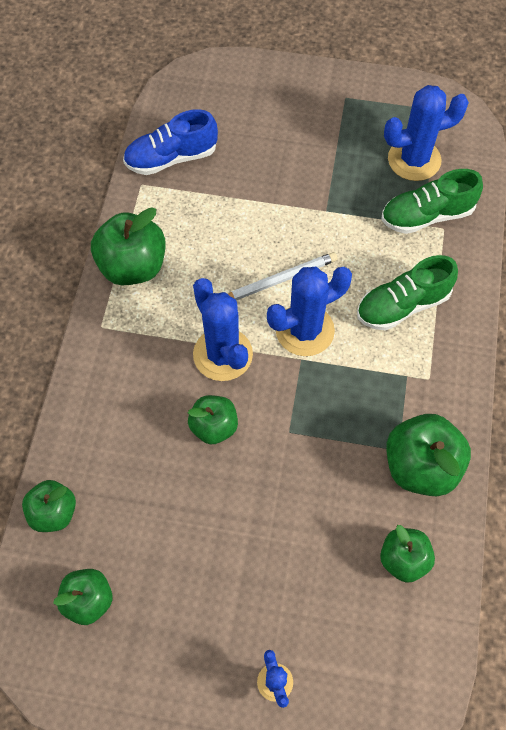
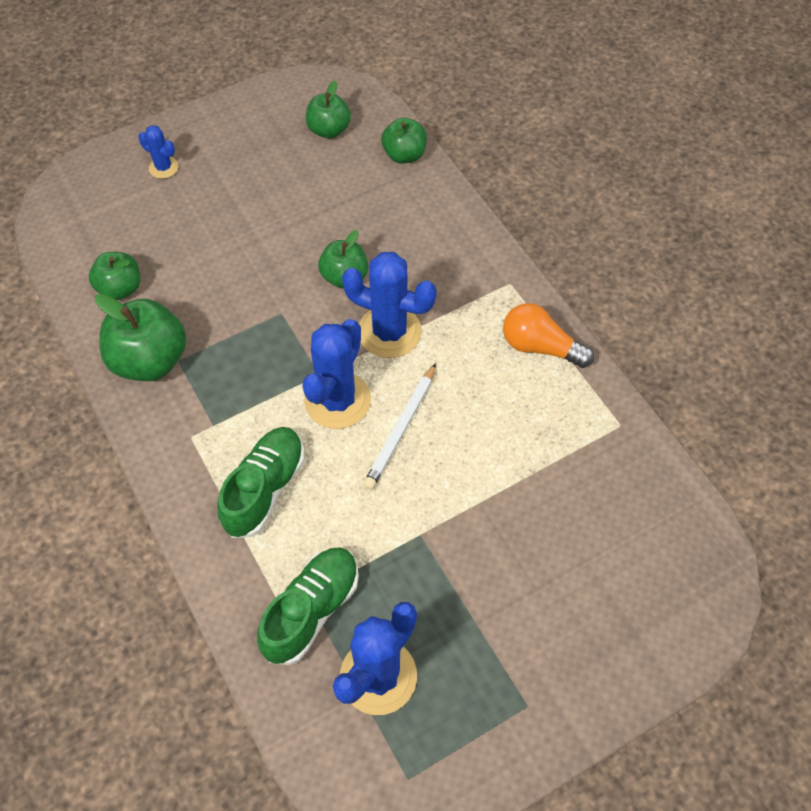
camera: 140 degrees right, 5 degrees down
green apple [91,207,165,285] -> orange light bulb [503,303,594,368]
blue shoe [123,109,218,175] -> none

